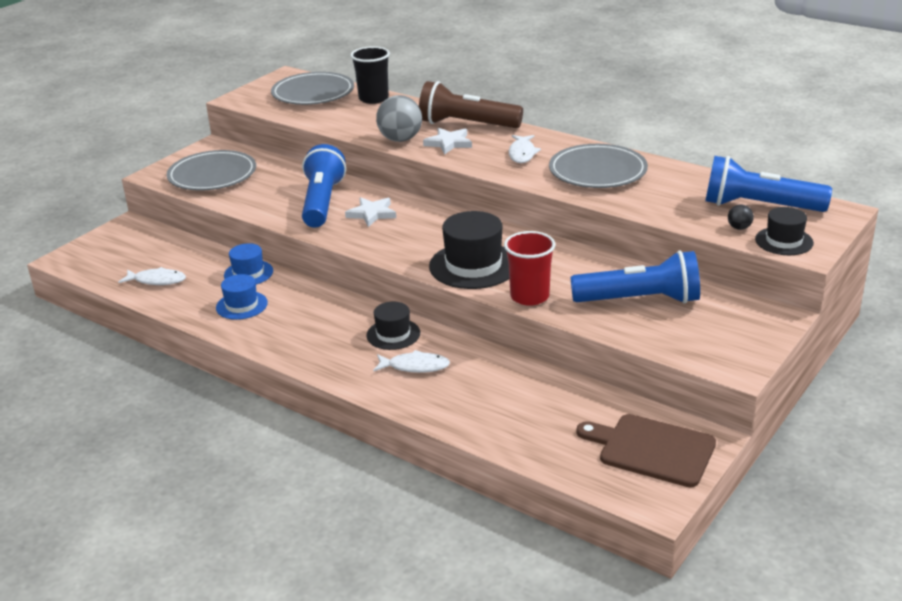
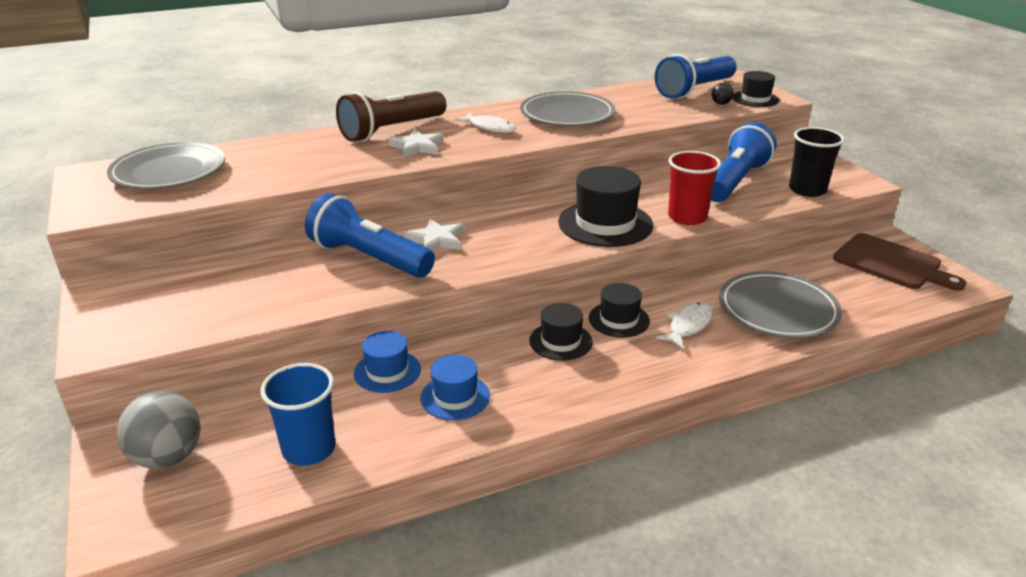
camera: 60 degrees left, 0 degrees up
white fish [118,267,186,285] -> blue cup [261,363,336,466]
grey plate [167,150,256,191] -> grey plate moved to [719,271,842,338]
black cup [350,46,390,104] -> black cup moved to [789,127,845,197]
grey ball [376,95,422,142] -> grey ball moved to [117,391,201,469]
brown cutting board [576,414,716,487] -> brown cutting board turned 105 degrees counterclockwise [833,233,966,291]
none -> black hat [529,303,593,361]

